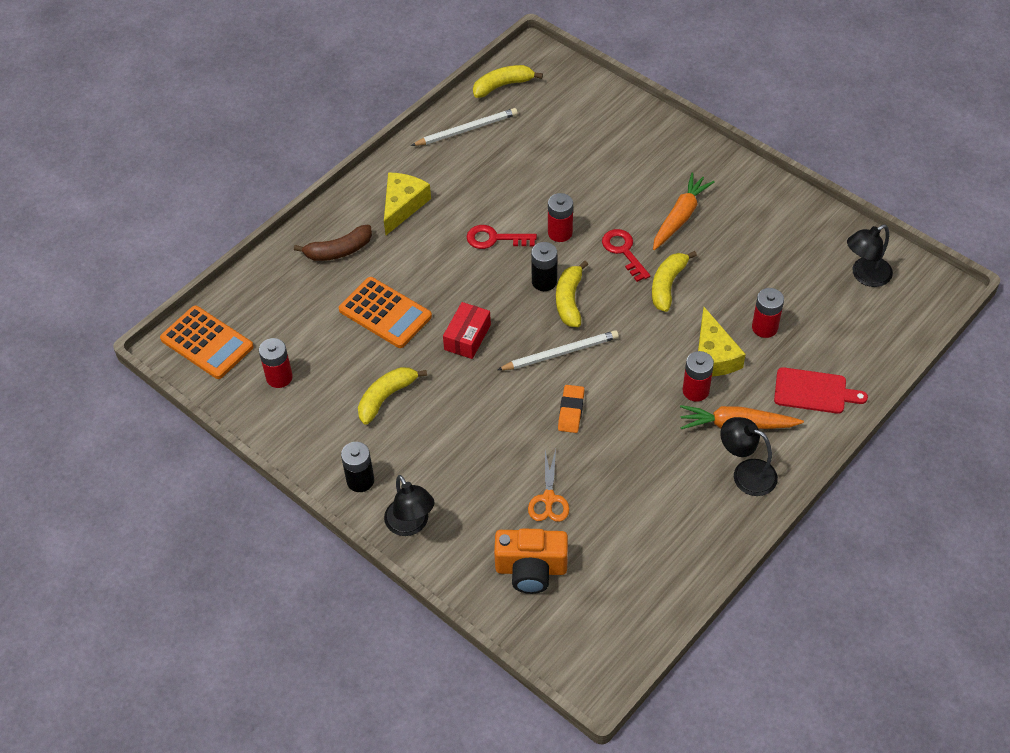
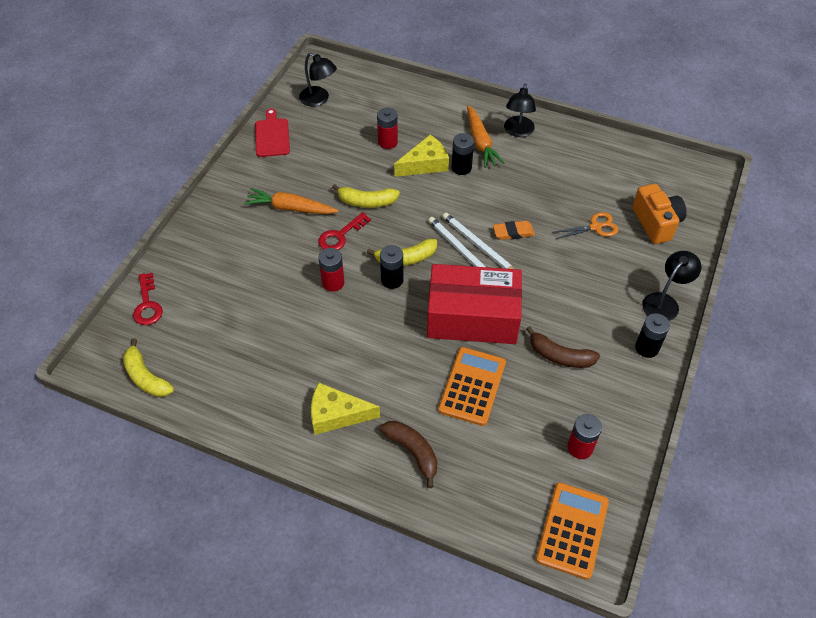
camera: 110 degrees left, 0 degrees up
yellow banana [358,367,427,425] -> brown banana [526,326,600,368]
white pencil [411,108,518,146] -> white pencil moved to [442,213,514,269]
red box [443,302,491,359] -> red box [427,264,522,344], size x2.13
red key [467,225,537,249] -> red key moved to [133,273,163,325]
red battery [683,351,714,402] -> black battery [452,133,474,175]
red cutting board [774,367,868,414] -> red cutting board moved to [255,109,290,157]

